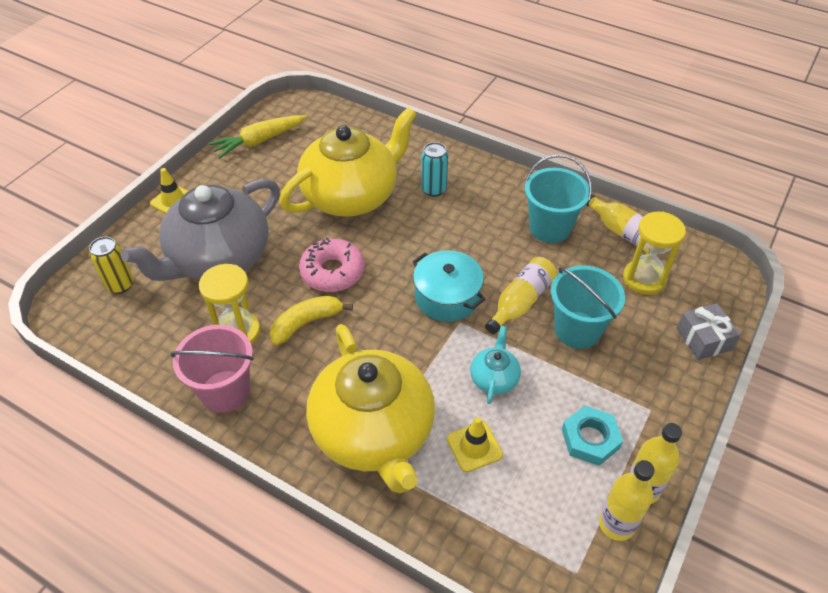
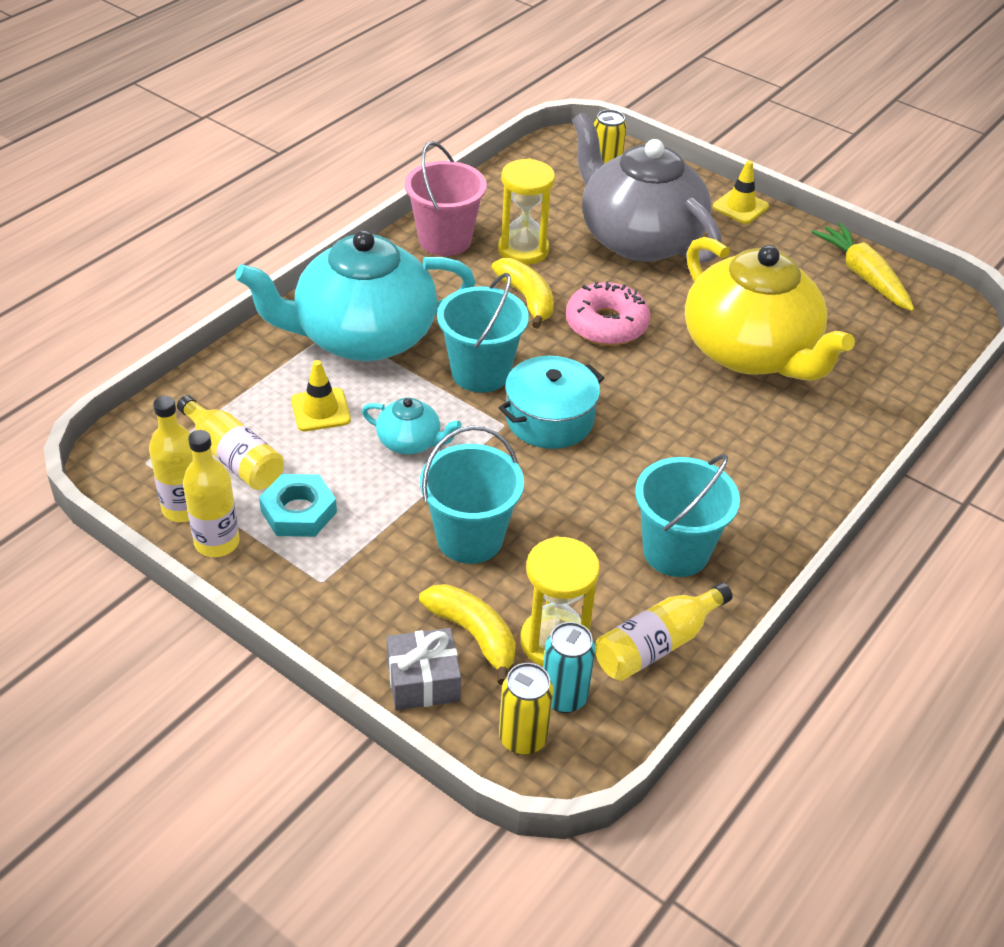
camera: 95 degrees right, 5 degrees down
yellow teapot [306,324,435,493] -> turquoise teapot [235,230,476,361]
turquoise can [421,142,448,197] -> turquoise can moved to [543,622,595,713]
yellow bottle [485,257,557,334] -> yellow bottle moved to [177,395,284,490]
none -> yellow banana [419,584,516,685]
none -> turquoise bucket [437,273,529,393]
none -> yellow can [499,663,553,755]

